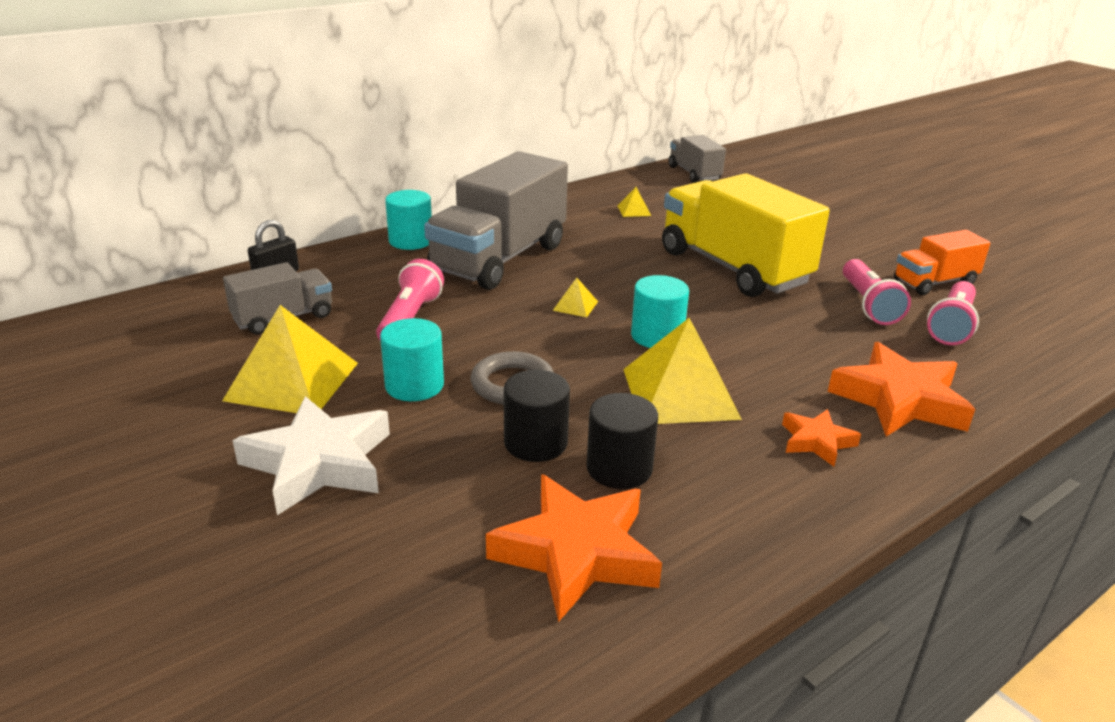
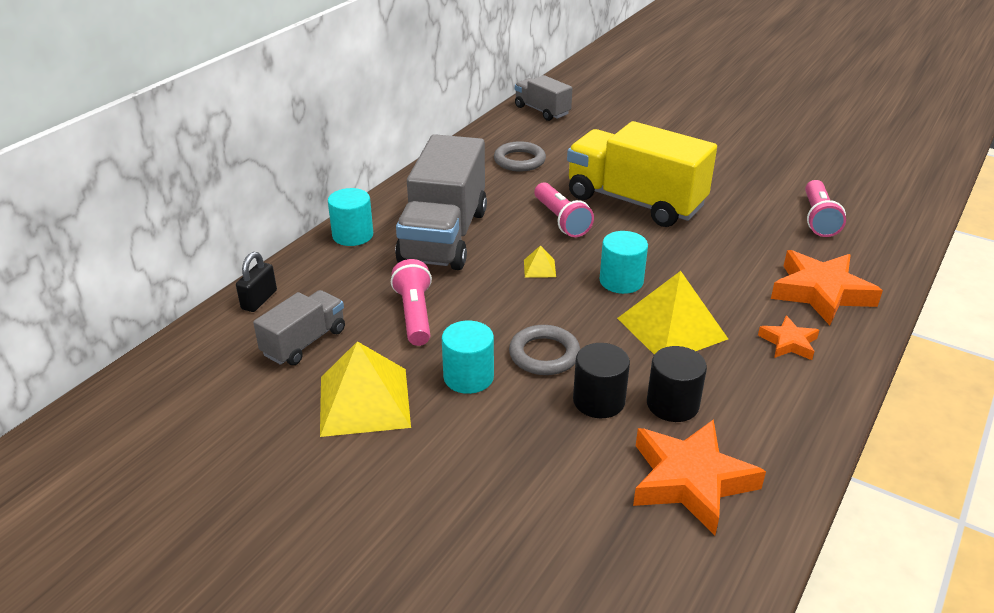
camera: 20 degrees left, 5 degrees up
white star [232,396,390,515] -> none
yellow pyramid [618,187,651,217] -> grey ring [494,141,546,171]
pink flashlight [843,259,911,325] -> pink flashlight moved to [534,182,594,237]
orange truck [894,230,990,295] -> none

